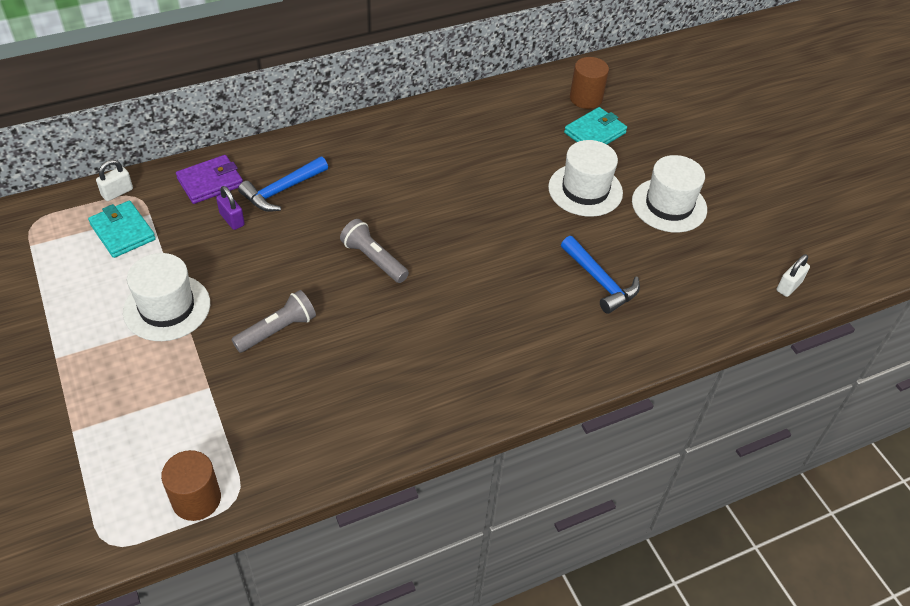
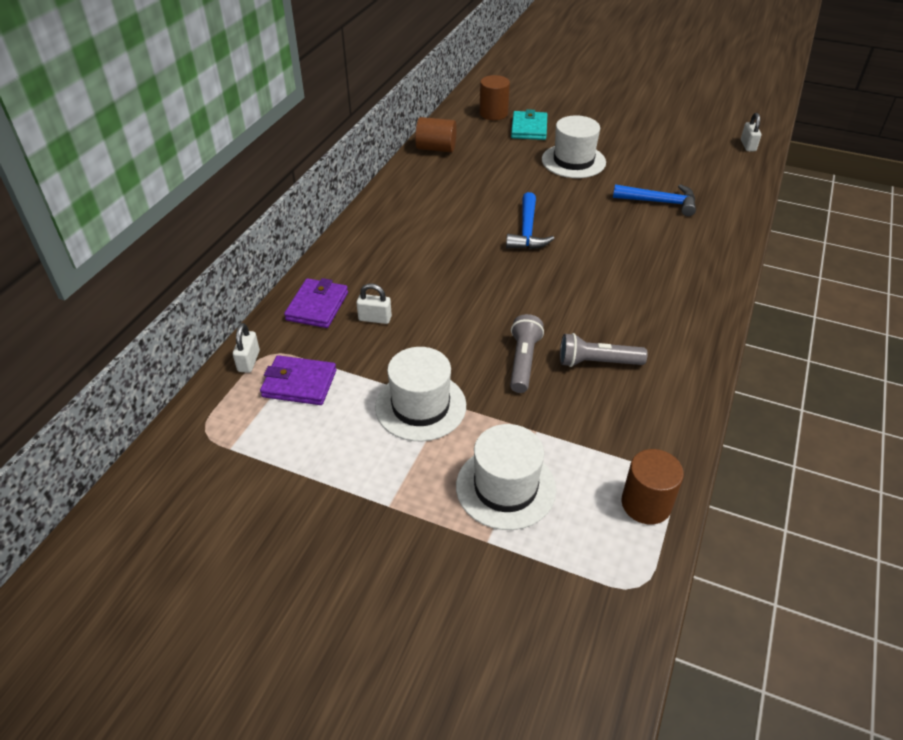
camera: 40 degrees left, 5 degrees down
turquoise wallet [88,201,156,258] -> purple wallet [260,355,336,405]
purple padlock [216,186,245,230] -> white padlock [356,283,392,324]
blue hammer [238,157,328,212] -> blue hammer moved to [506,192,555,249]
grey flashlight [340,219,409,283] -> grey flashlight moved to [560,333,648,367]
white hat [632,155,707,232] -> white hat moved to [456,424,556,530]
none -> brown cylinder [415,117,457,152]

